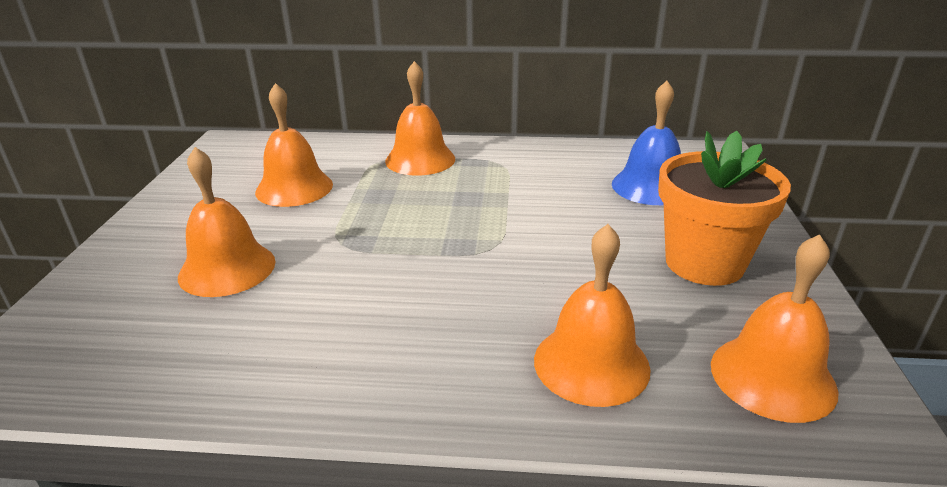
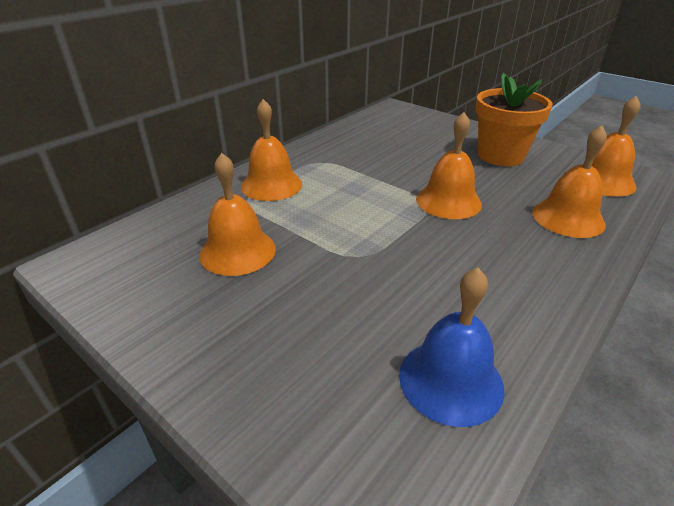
camera: 55 degrees left, 5 degrees up
orange bell [178,147,276,297] -> orange bell moved to [416,112,482,219]
blue bell [612,81,681,205] -> blue bell moved to [399,268,504,427]

